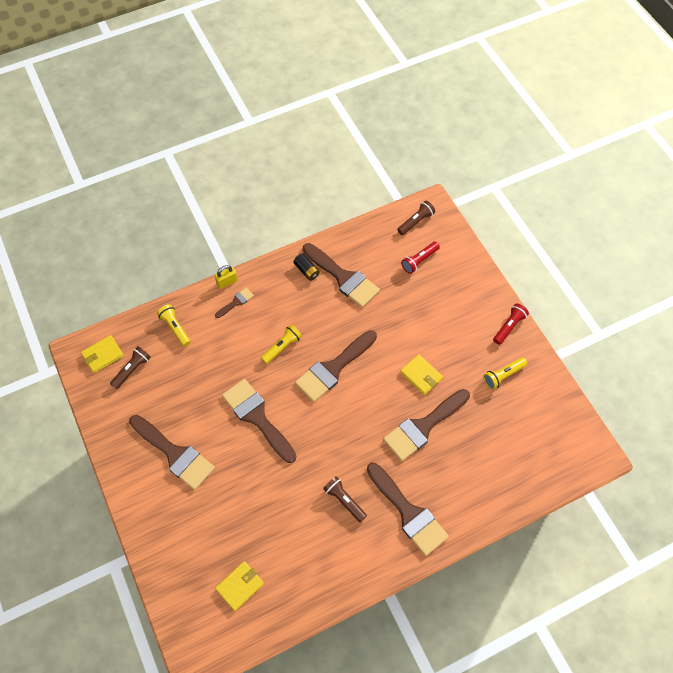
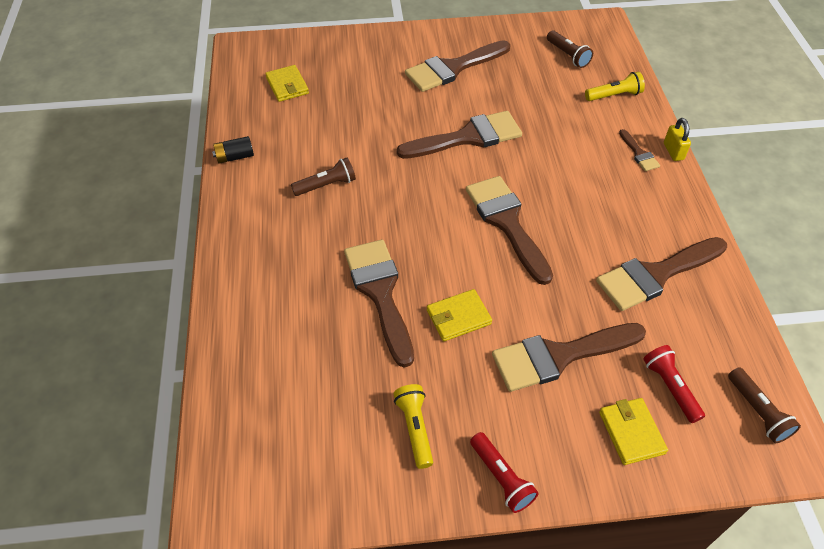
camera: 110 degrees right, 10 degrees down
yellow wallet [81,335,124,373] -> yellow wallet moved to [599,398,668,465]
yellow flashlight [261,325,302,364] -> none
black battery [293,254,320,281] -> black battery moved to [212,136,254,164]
brown brush [367,463,449,556] -> brown brush moved to [492,323,646,392]

